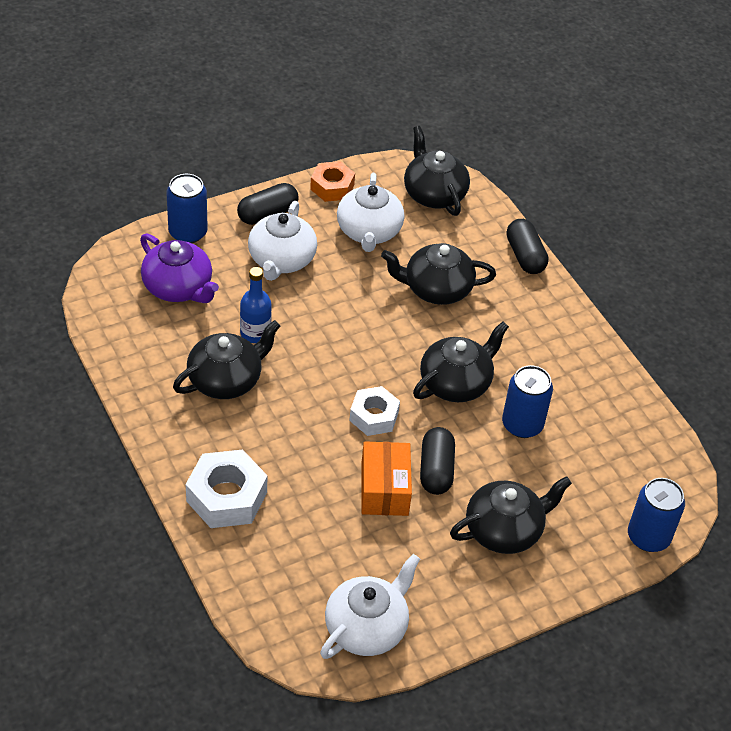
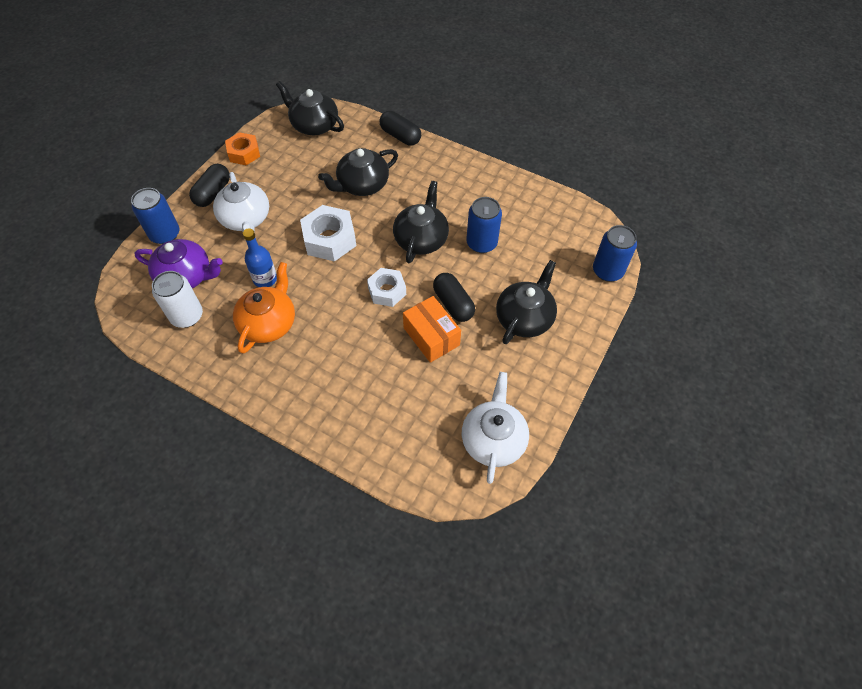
camera: 30 degrees left, 10 degrees up
black teapot [173,320,280,399] -> orange teapot [233,262,295,354]
white nut [186,450,267,528] -> white nut moved to [300,205,356,262]
white teapot [337,173,404,252] -> none
none -> white can [152,271,203,328]

